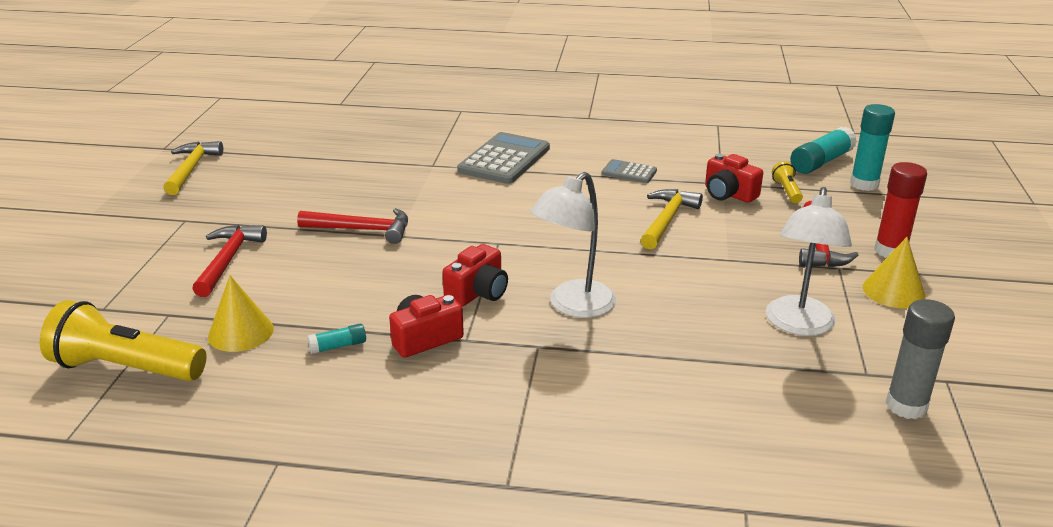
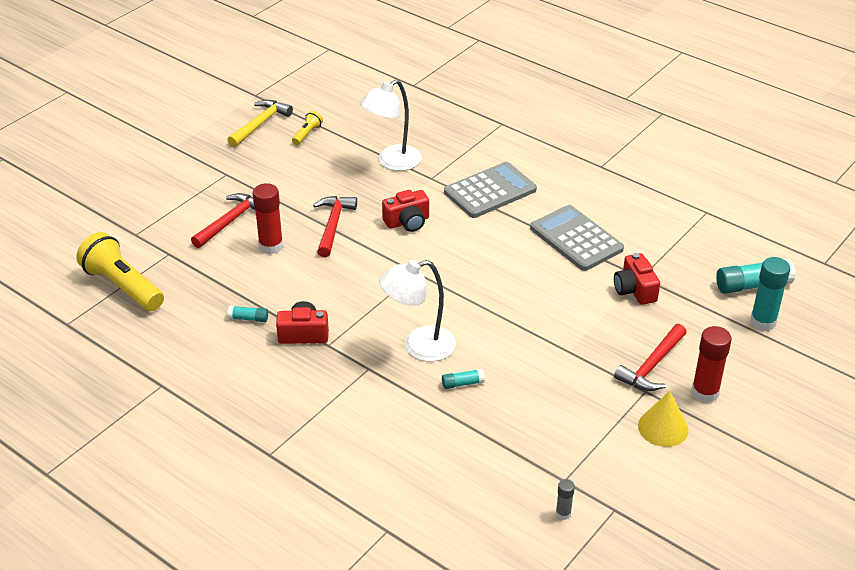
camera: 30 degrees right, 10 degrees up
yellow cone [208,276,274,352] -> none
red hammer [297,208,408,244] -> red hammer turned 120 degrees counterclockwise [313,196,357,257]
red camera [442,244,508,306] -> red camera moved to [382,190,429,232]
grey calculator [601,159,657,183] -> grey calculator [530,205,624,271], size x1.93
yellow hammer [641,189,703,250] -> none
white lamp [766,187,852,336] -> white lamp moved to [360,79,422,171]
yellow flashlight [772,161,803,203] -> yellow flashlight moved to [292,111,323,145]
grey glue stick [885,299,955,419] -> grey glue stick [556,479,575,520], size x0.51
none -> red glue stick [253,183,283,254]
none -> turquoise glue stick [442,369,485,389]

